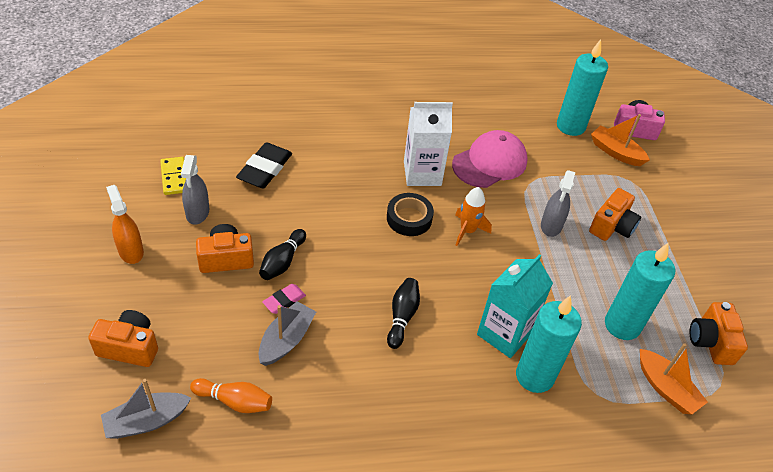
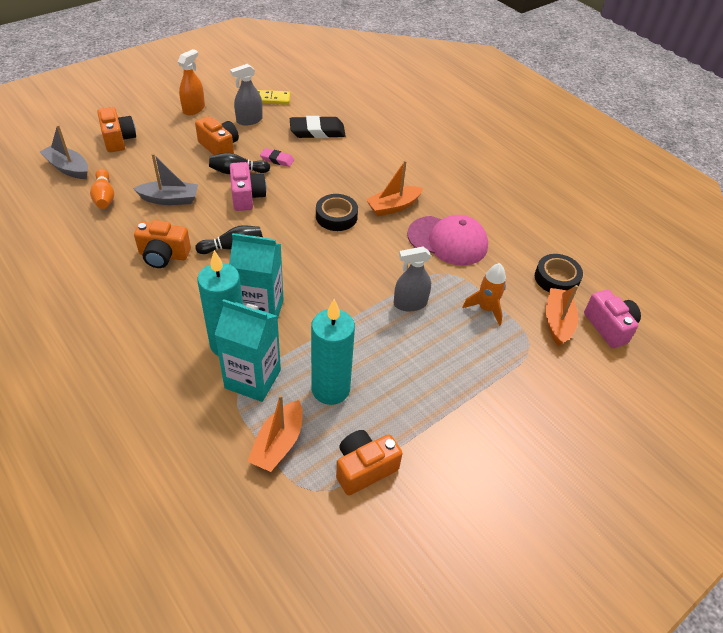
camera: 60 degrees right, 0 degrees up
yellow domino [160,157,186,195] -> yellow domino turned 45 degrees clockwise [258,90,290,105]
pink eraser [262,284,306,314] -> pink eraser moved to [260,148,294,167]
white carton [404,102,453,186] -> orange boat [366,160,423,216]
orange rocket [455,187,492,246] -> orange rocket moved to [462,263,506,326]
turquoise candle [557,39,608,136] -> black tape [535,254,583,292]
orange camera [589,188,641,241] -> orange camera moved to [134,220,191,268]
none -> turquoise carton [214,299,281,402]
none -> pink camera [230,162,267,211]

